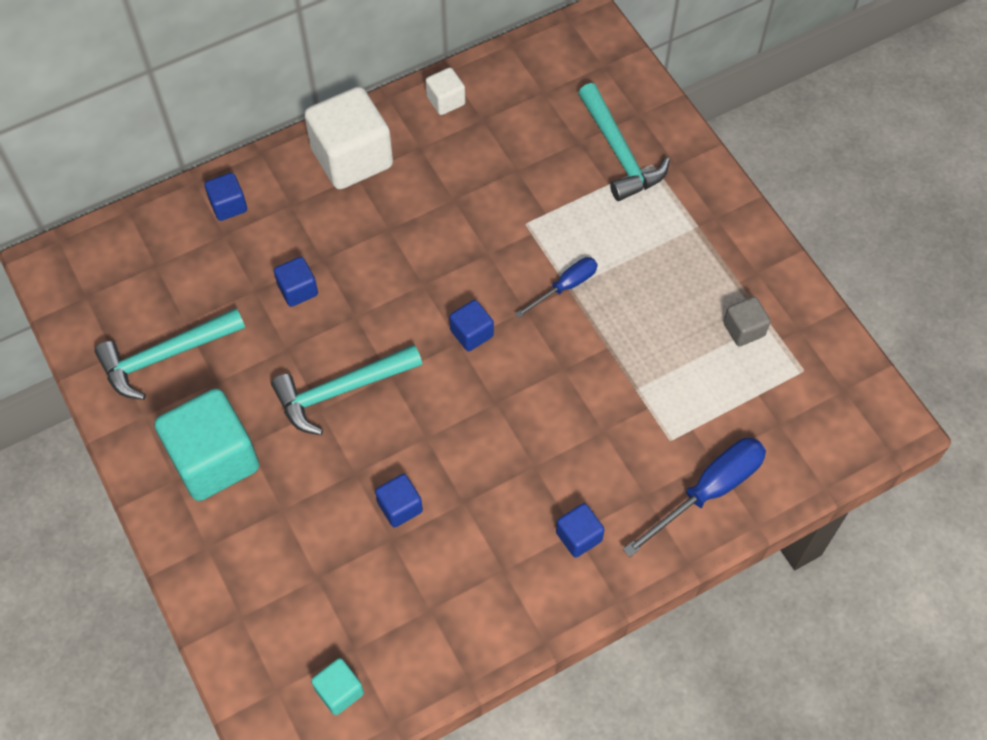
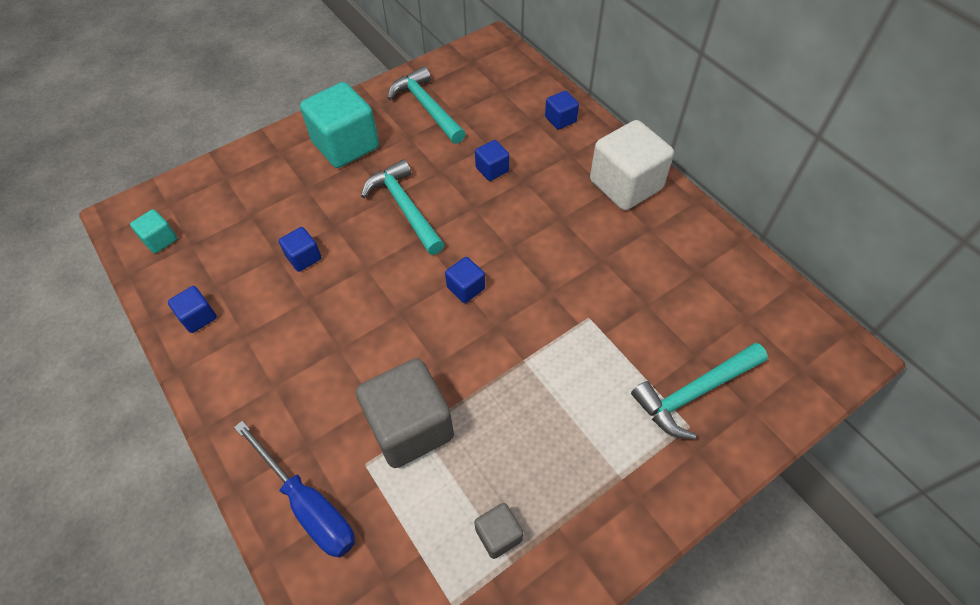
camera: 85 degrees right, 5 degrees down
white cube [425,67,465,115] -> none
blue screwdriver [515,257,598,318] -> none
blue cube [556,503,605,558] -> blue cube moved to [168,286,217,333]
none -> grey cube [356,358,454,468]

